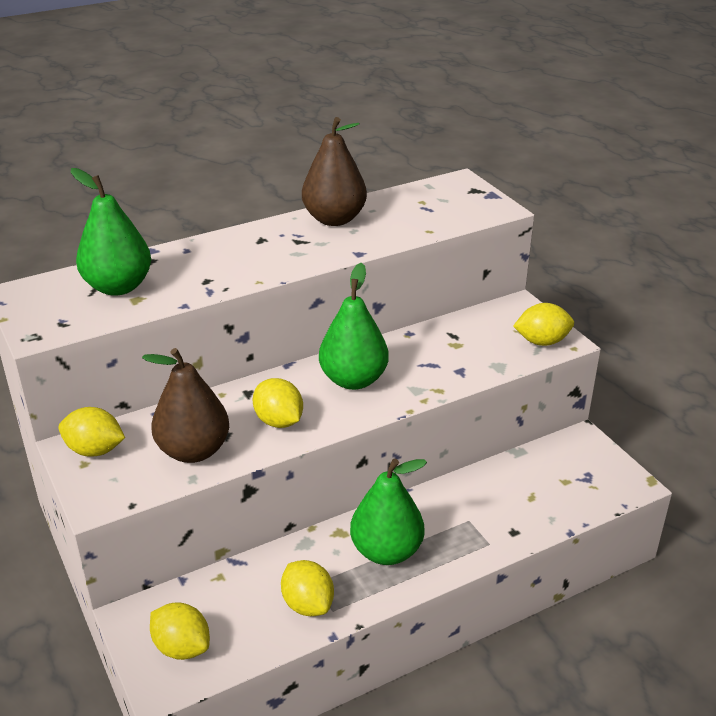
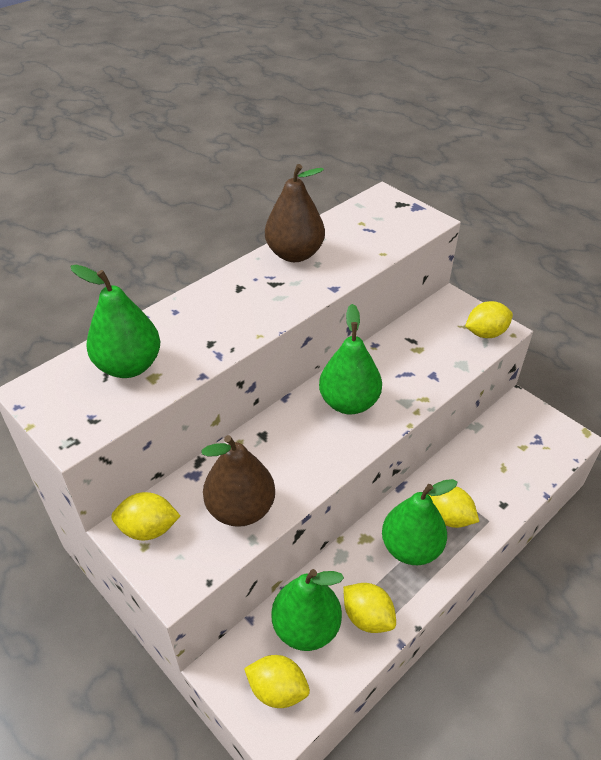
camera: 15 degrees left, 10 degrees up
yellow lemon [253,378,303,428] -> yellow lemon moved to [429,486,479,528]
none -> green pear [271,569,344,651]

